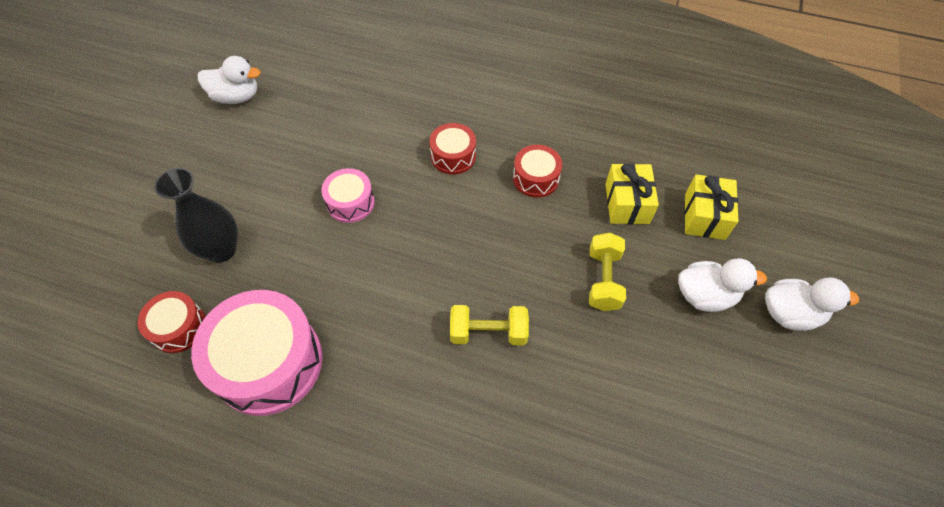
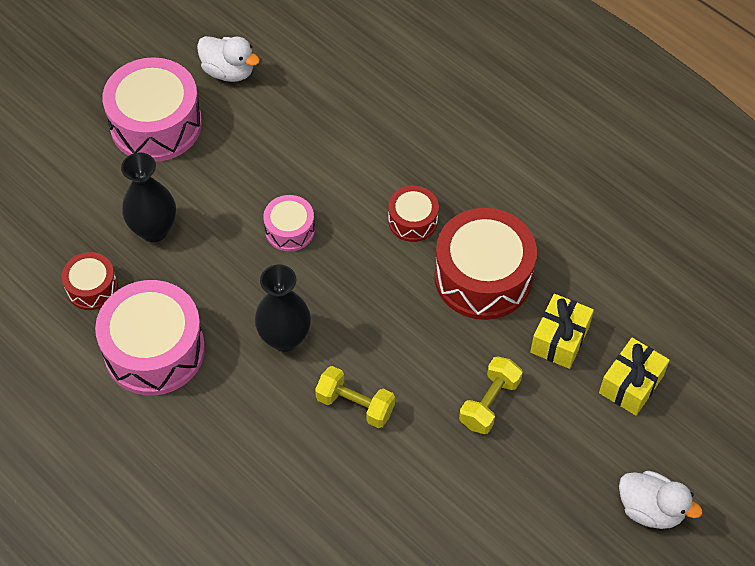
camera: 25 degrees right, 0 degrees up
red drum [513,145,562,198] -> red drum [434,208,537,320], size x1.92
white duck [678,258,767,312] -> none
none -> pink drum [103,57,202,162]
none -> black vase [255,264,311,352]

